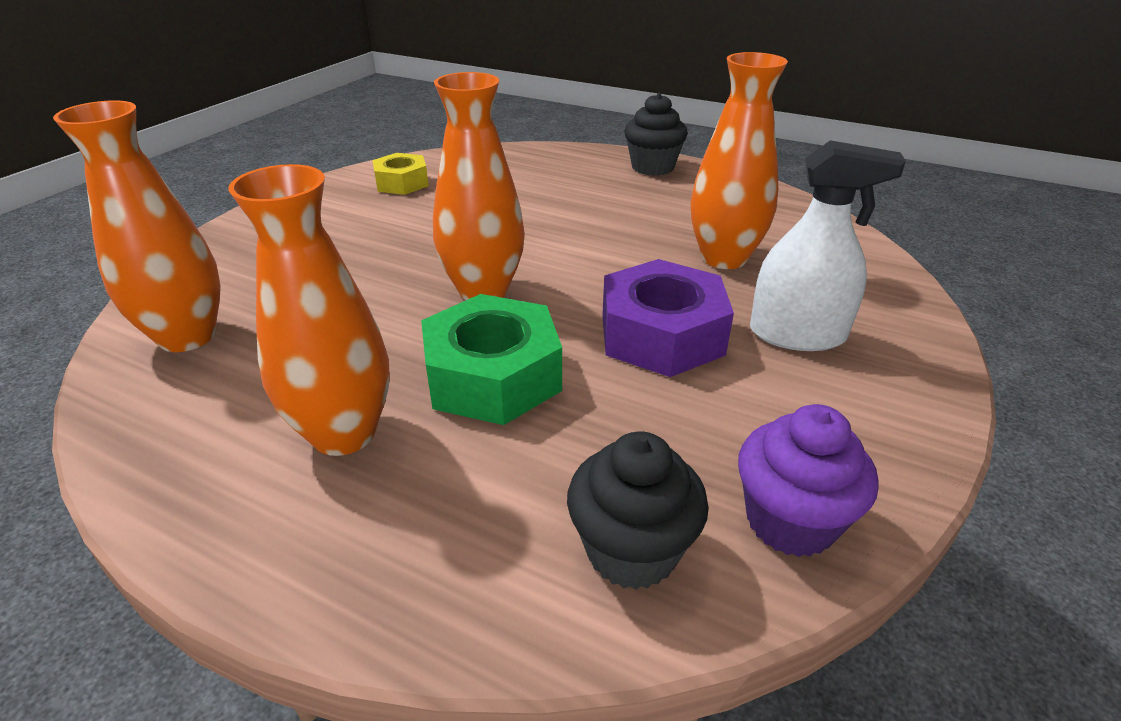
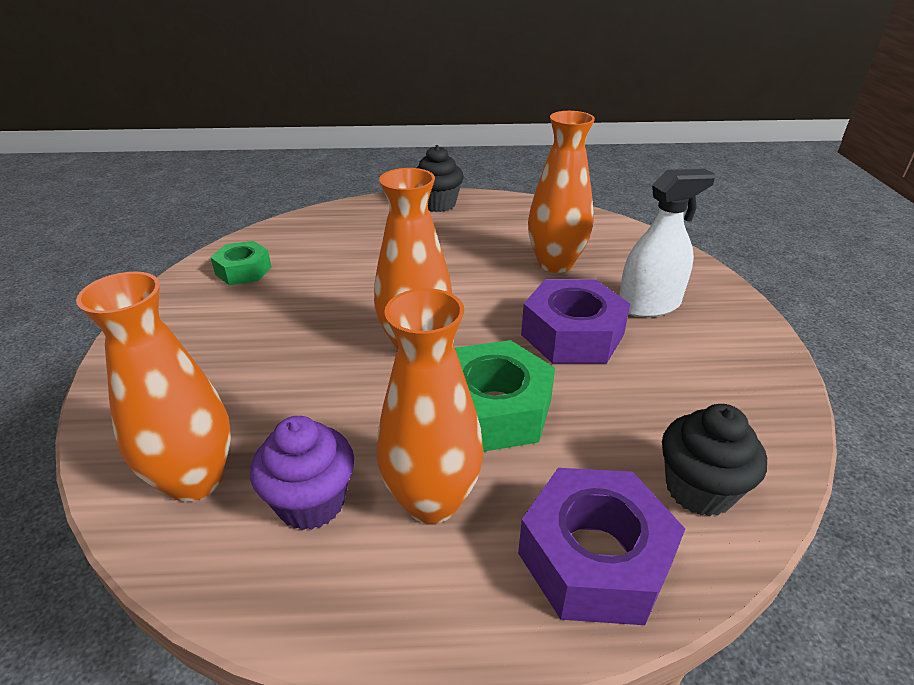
camera: 30 degrees left, 0 degrees up
yellow nut [373,153,429,195] -> green nut [210,241,272,285]
purple cupcake [738,404,878,557] -> purple cupcake moved to [250,416,354,530]
none -> purple nut [518,468,685,625]

